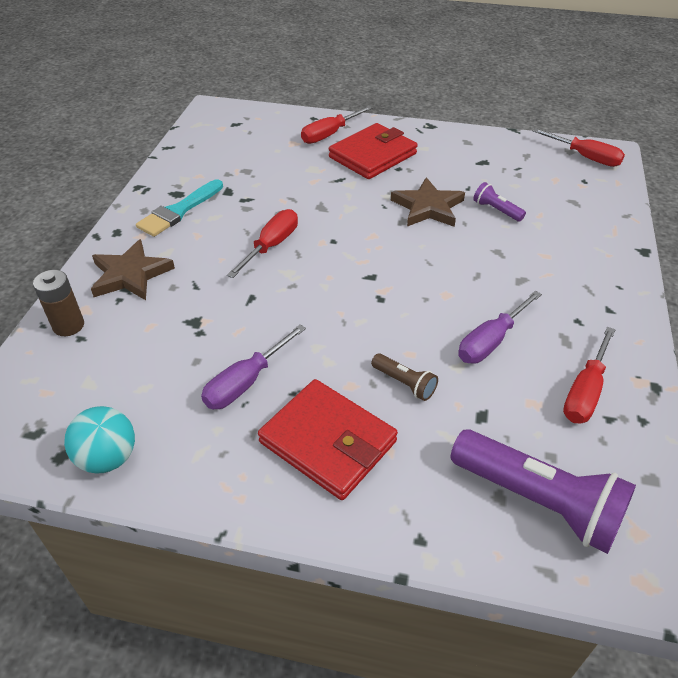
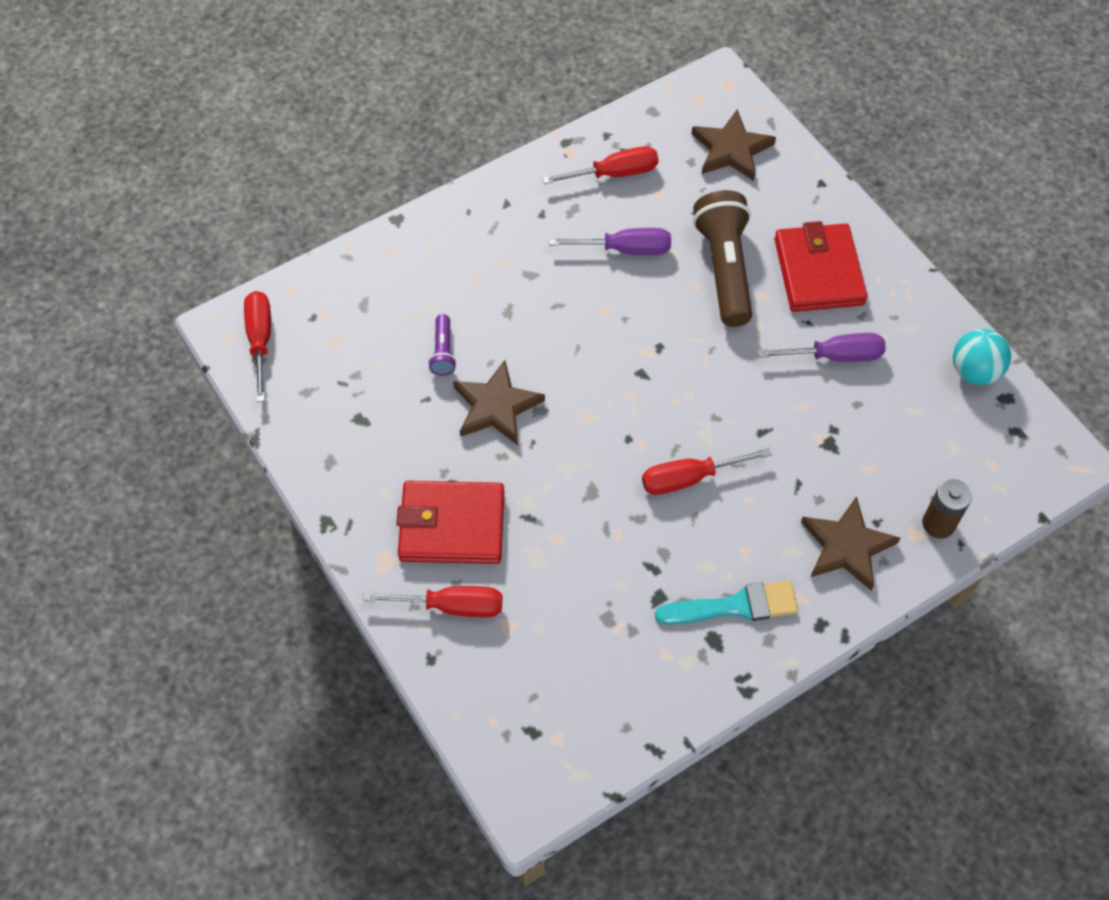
camera: 135 degrees left, 15 degrees up
brown flashlight [371,353,438,401] -> brown flashlight [693,190,752,327], size x2.14
purple flashlight [451,429,636,554] -> brown star [691,109,776,181]

